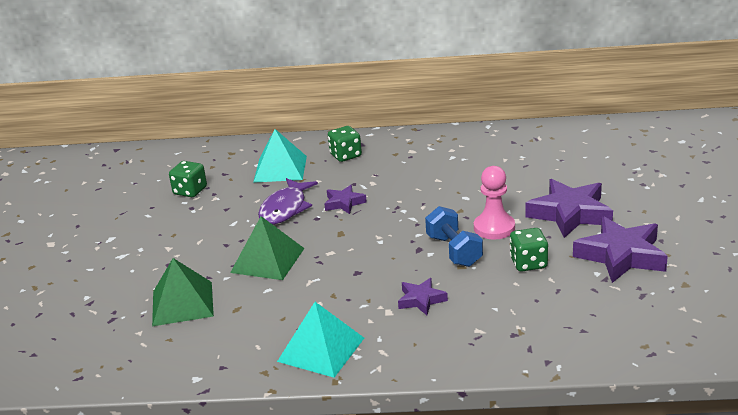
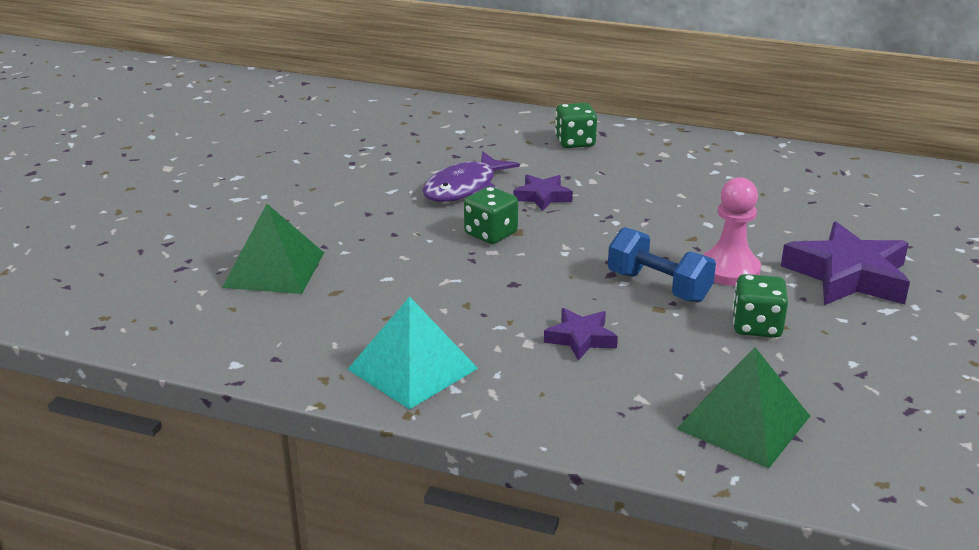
camera: 15 degrees right, 0 degrees up
green dice [169,161,207,197] -> green dice moved to [464,187,518,244]
green pyramid [230,216,305,280] -> green pyramid moved to [676,347,810,468]
turquoise pyramid [253,129,307,183] -> none
blue dumbbell [425,206,483,267] -> blue dumbbell turned 45 degrees counterclockwise [608,227,716,302]
purple star [573,216,668,283] -> none

